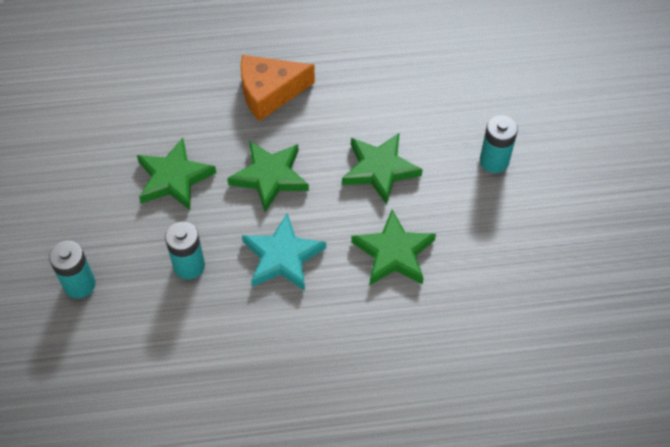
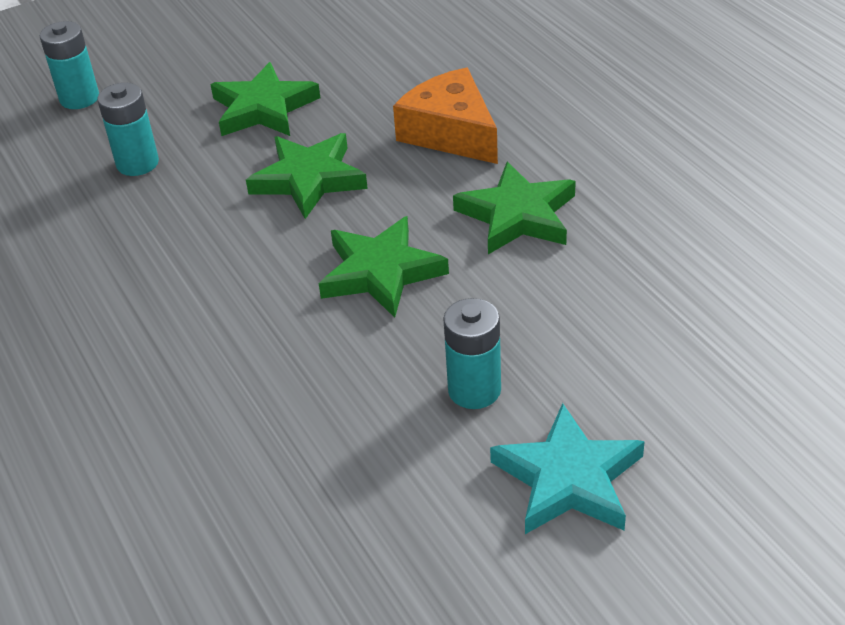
camera: 70 degrees right, 15 degrees down
turquoise star [242,213,326,291] -> turquoise star moved to [490,403,645,534]
green star [351,210,436,285] -> green star moved to [453,162,576,254]

